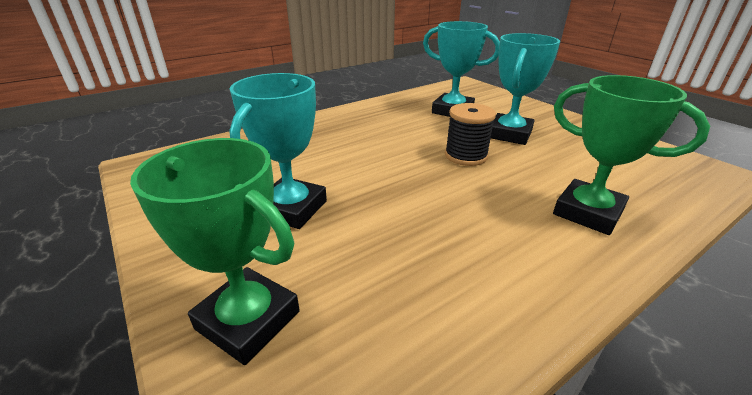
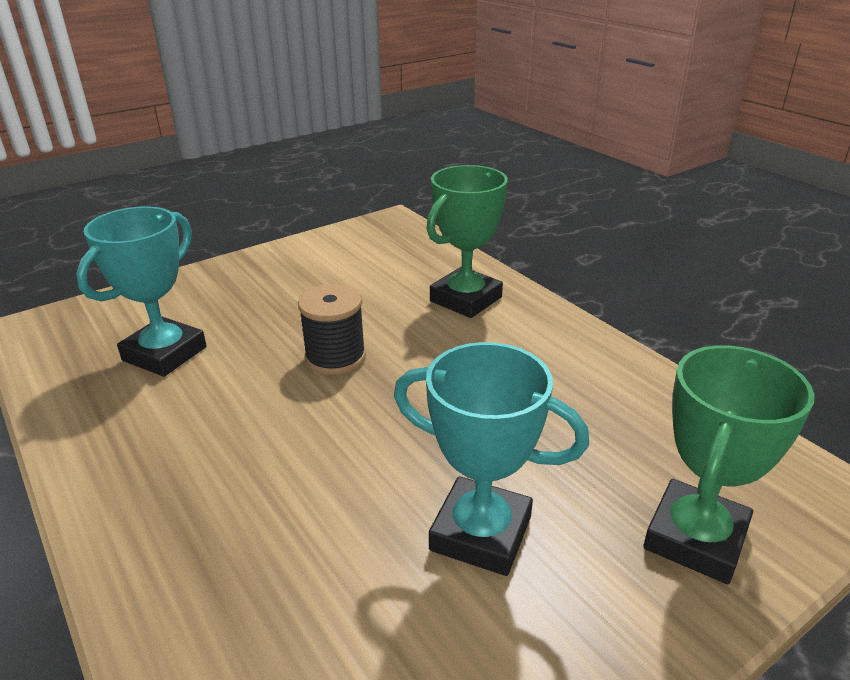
camera: 90 degrees left, 0 degrees up
turquoise trophy [491,33,560,145] -> none

